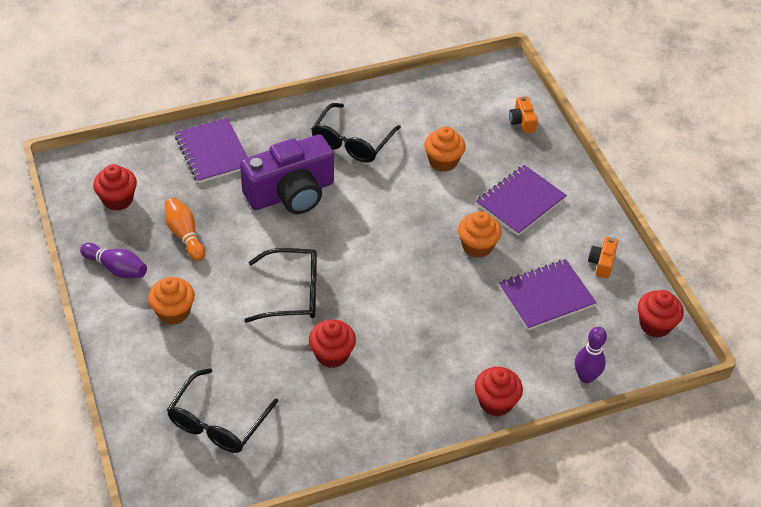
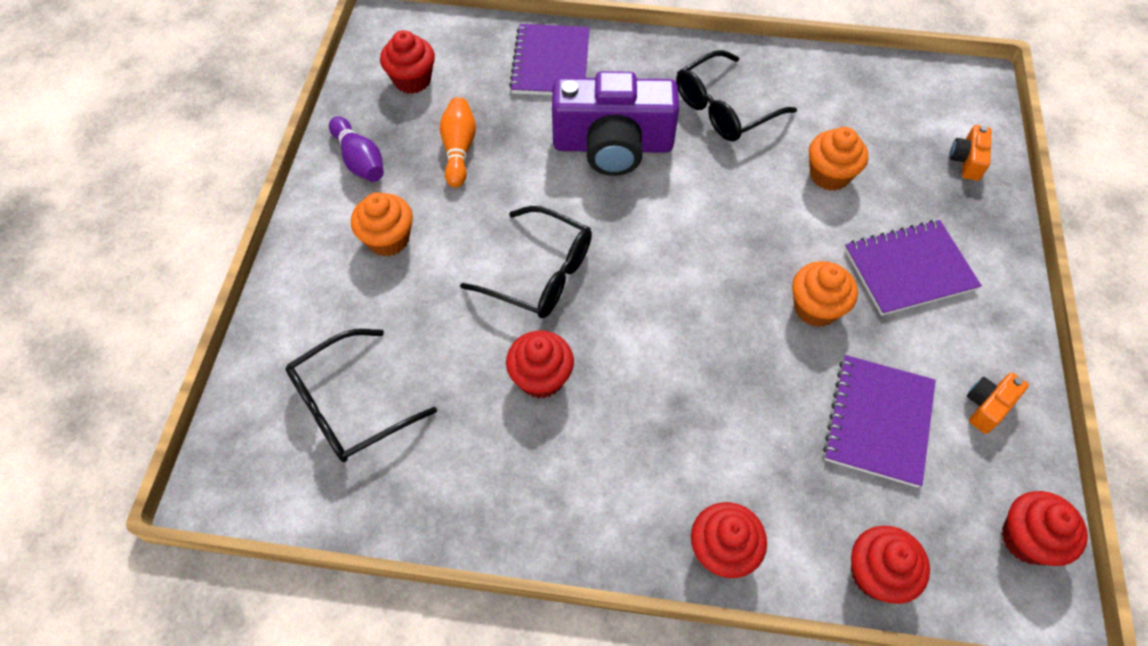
camera: 30 degrees right, 10 degrees up
purple notebook [499,259,597,330] -> purple notebook turned 75 degrees counterclockwise [823,355,936,488]
purple bowling pin [575,327,607,383] -> red cupcake [851,526,930,604]

